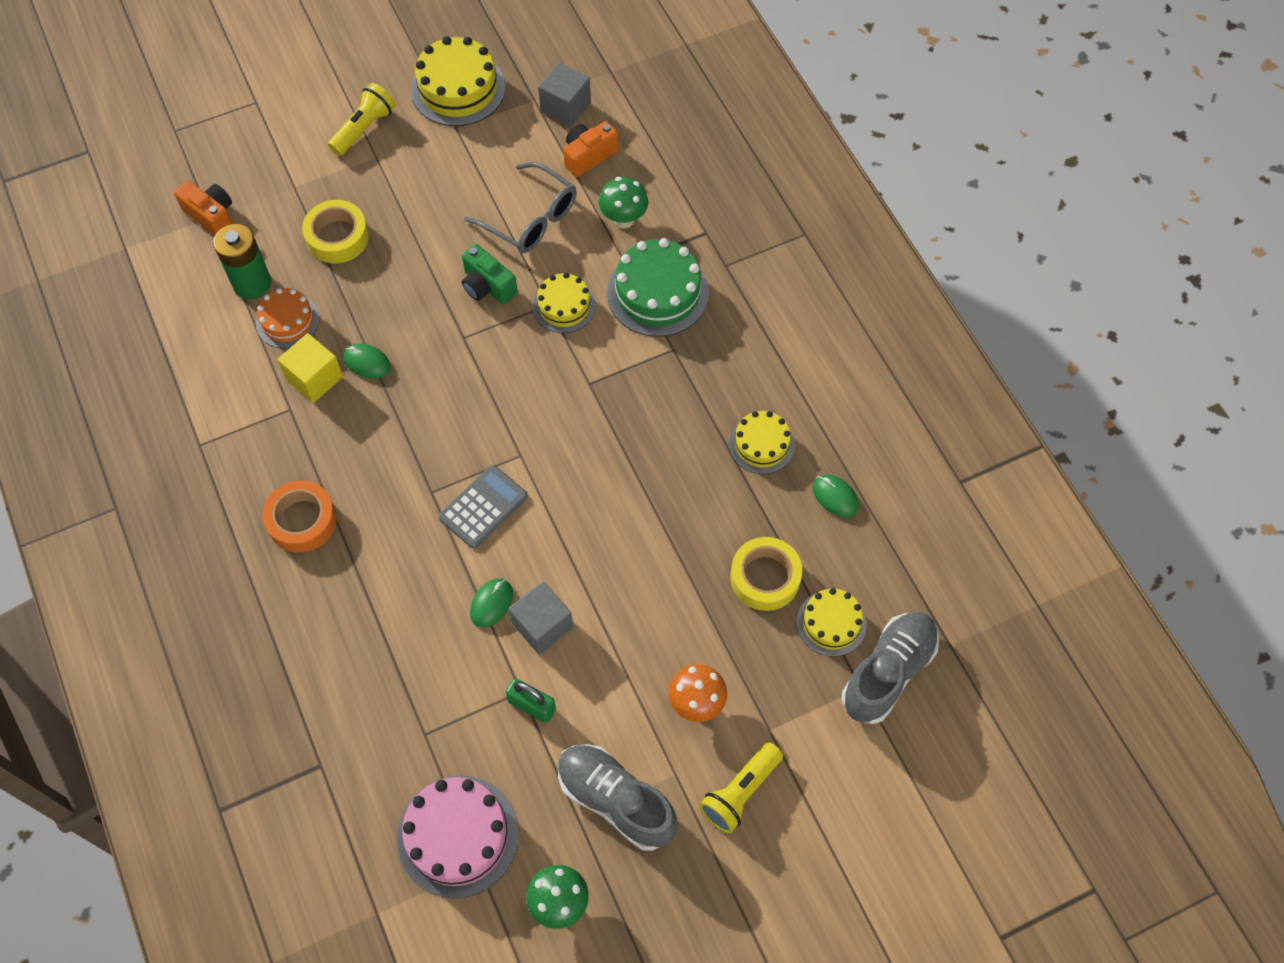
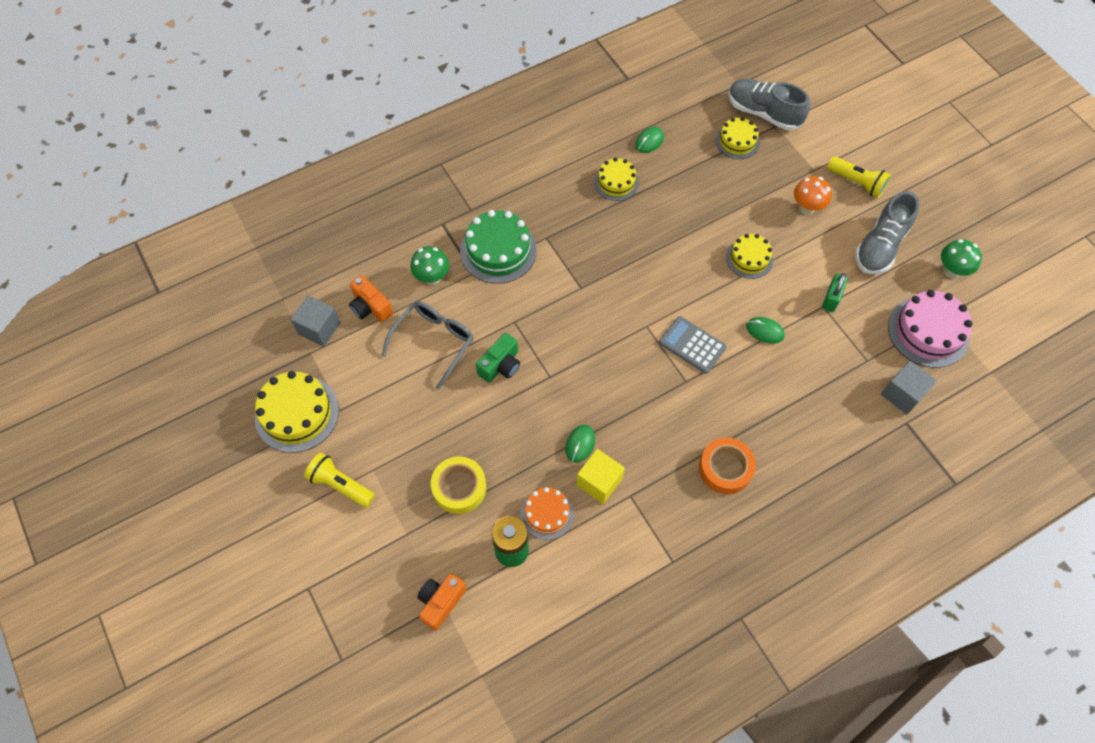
camera: 95 degrees left, 0 degrees up
grey cube [509,581,573,655] -> grey cube moved to [881,361,937,415]
yellow cake [533,273,596,333] -> yellow cake moved to [726,234,773,279]
yellow tape [730,537,802,611] -> none

